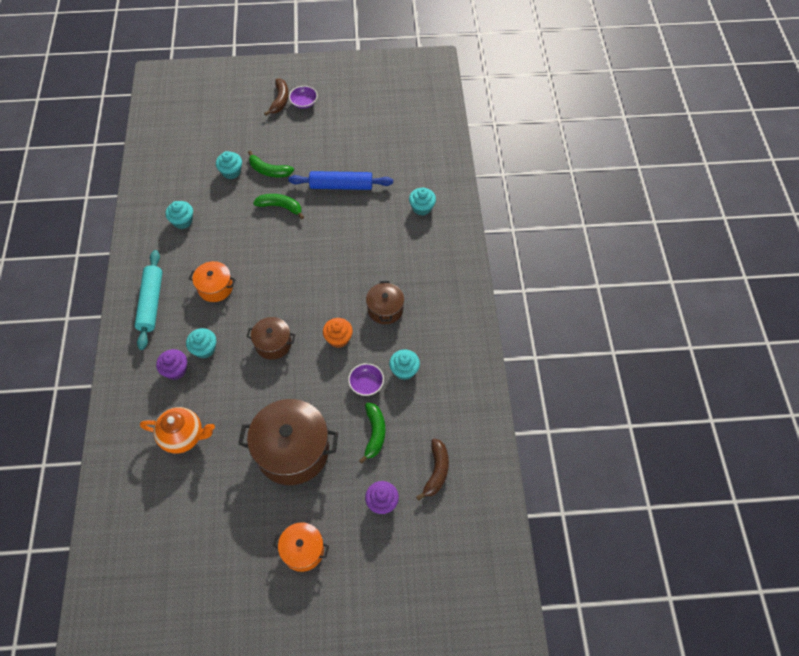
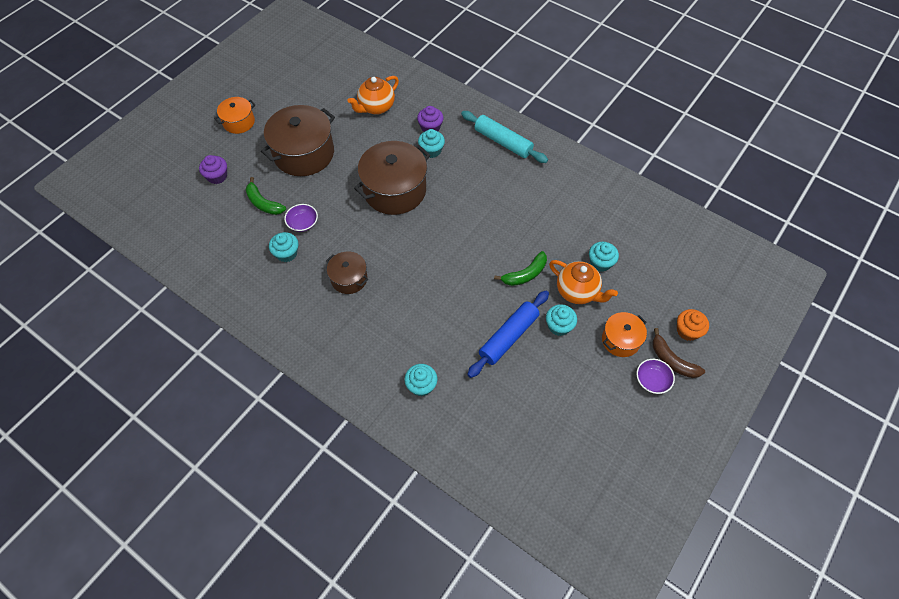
camera: 130 degrees right, 0 degrees up
turquoise cupcake [165,201,193,229] -> turquoise cupcake moved to [546,304,577,336]
orange pot [189,261,236,302] -> orange pot moved to [602,312,647,357]
brown pot [246,317,295,360] -> brown pot [354,141,430,215], size x1.86
green banana [248,151,294,177] -> orange teapot [549,260,618,304]
orange cupcake [323,318,353,348] -> orange cupcake moved to [677,309,709,341]
brown banana [416,438,449,500] -> none

